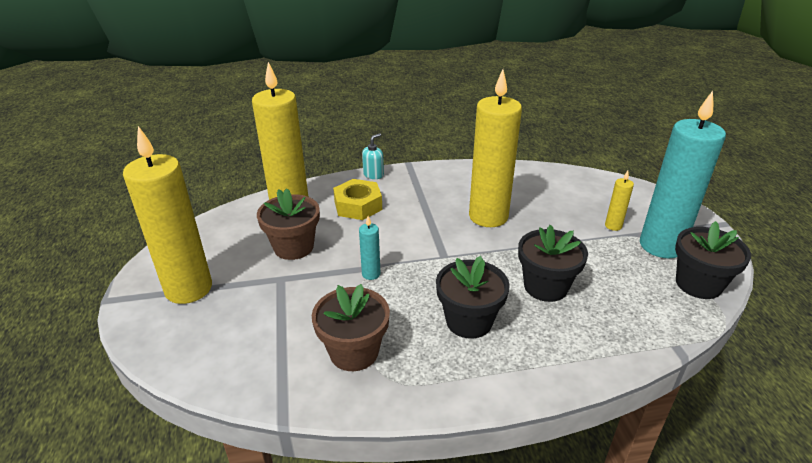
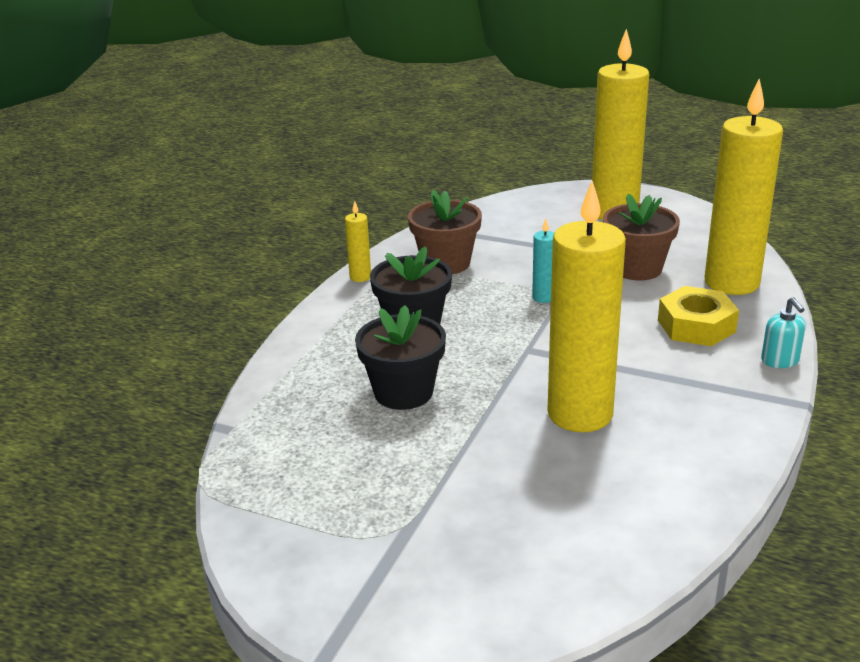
camera: 125 degrees right, 5 degrees down
yellow candle [605,171,634,231] -> yellow candle moved to [345,201,371,282]
turquoise candle [640,91,726,258] -> none
black flower pot [675,221,751,299] -> none

